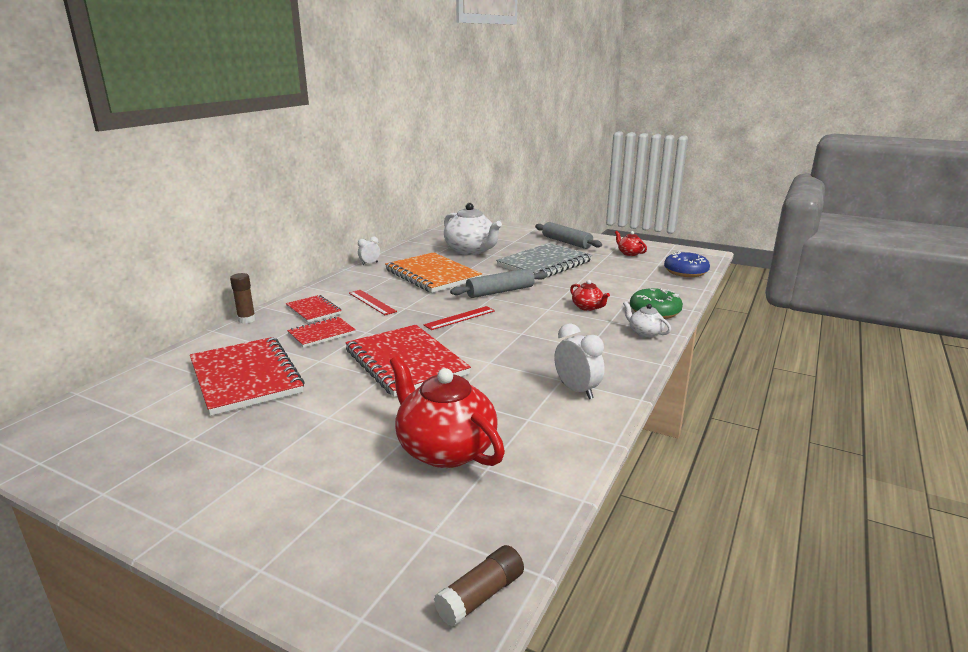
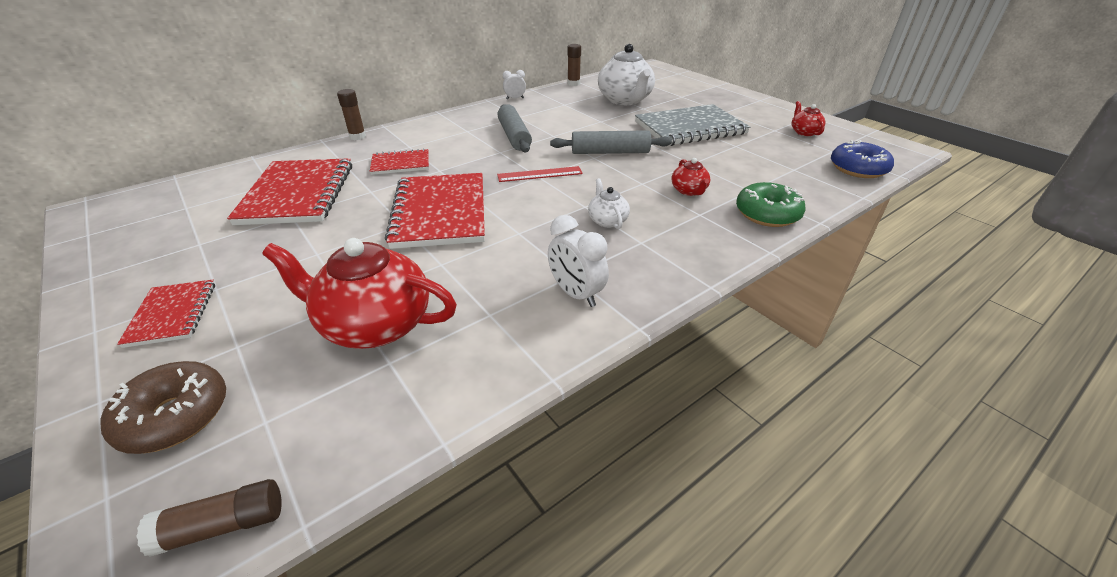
camera: 25 degrees right, 15 degrees up
red notebook [286,295,342,323] -> red notebook moved to [118,280,215,348]
red ruler [349,290,397,315] -> none
orange notebook [385,252,482,293] -> none
red teapot [390,356,505,468] -> red teapot turned 60 degrees counterclockwise [262,238,457,349]
grey rolling pin [535,222,602,249] -> grey rolling pin moved to [498,104,532,152]
white clock [554,323,605,399] -> white clock turned 150 degrees clockwise [548,215,609,307]
white teapot [623,301,671,338] -> white teapot moved to [588,178,630,229]
none -> brown donut [100,361,226,454]
none -> brown glue stick [567,44,581,86]

